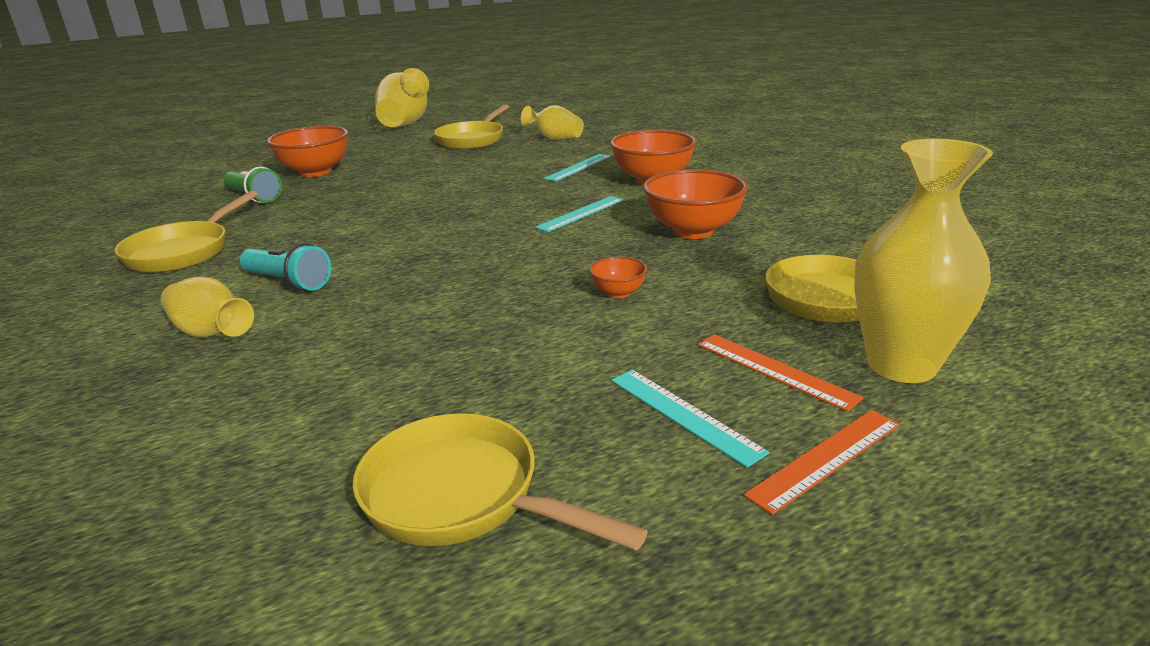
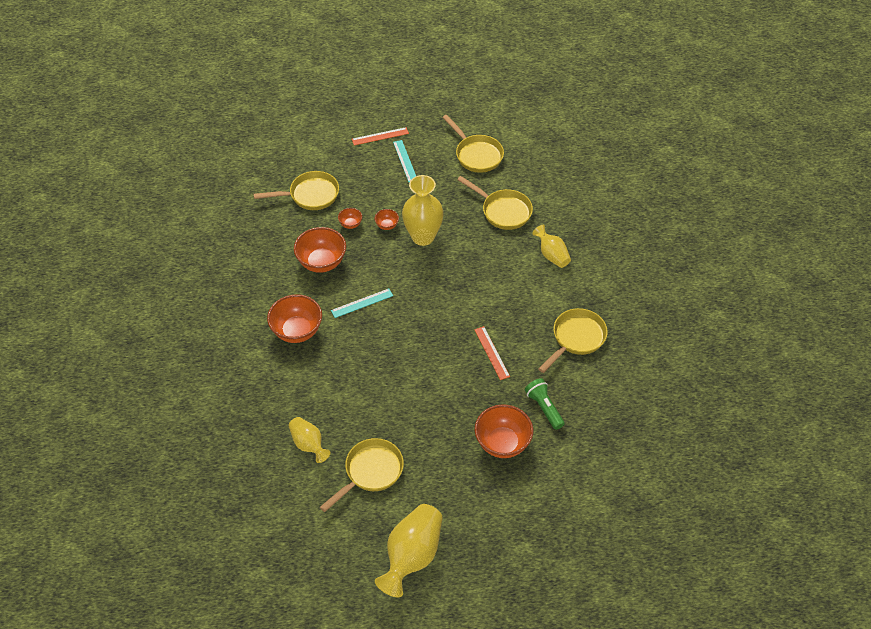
camera: 160 degrees left, 25 degrees up
turquoise flashlight [240,243,331,291] -> none
turquoise ruler [544,154,611,182] -> none
orange ruler [698,334,864,412] -> orange ruler moved to [474,326,510,380]
yellow vase [854,139,993,383] -> yellow vase moved to [402,175,444,246]
none -> orange bowl [338,208,362,229]
none -> yellow pan [457,176,533,230]

